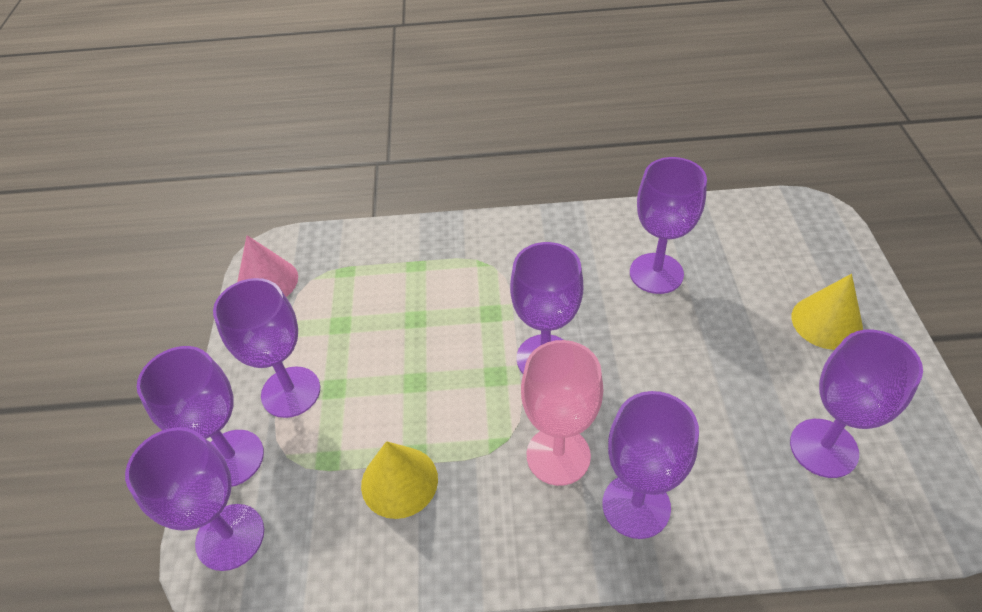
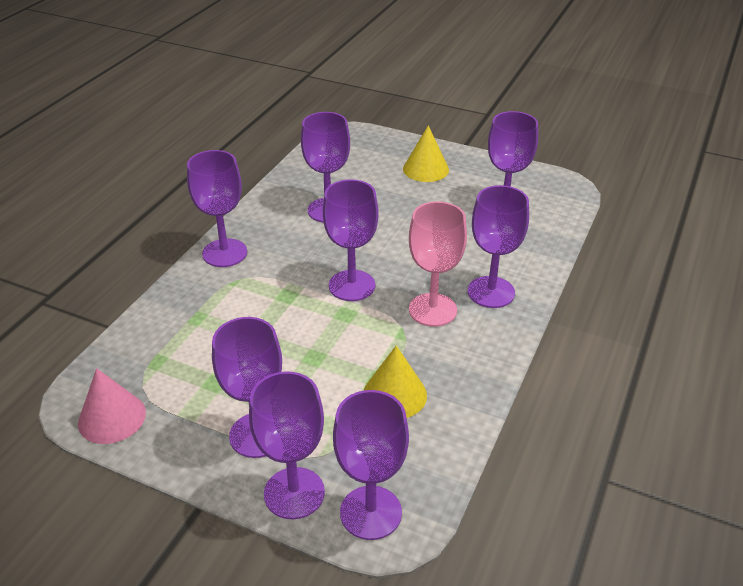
camera: 65 degrees left, 10 degrees down
none -> purple goblet [187,150,247,267]

